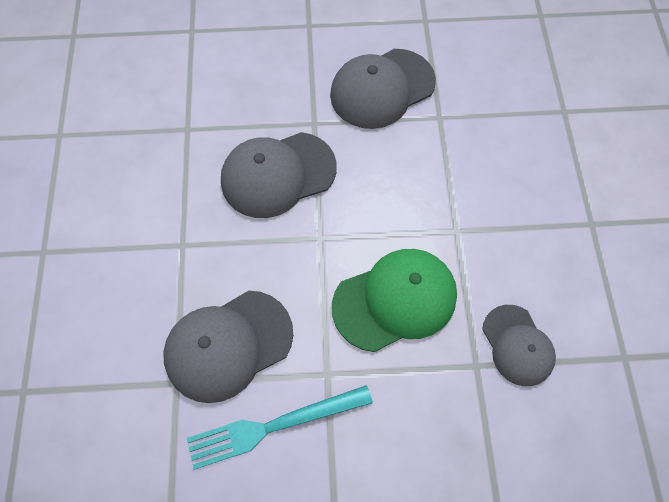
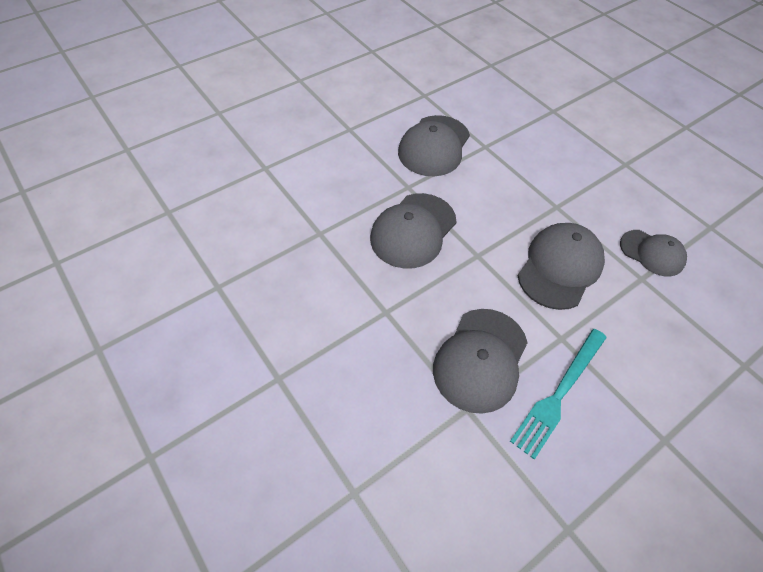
camera: 35 degrees left, 10 degrees down
green cap [332,249,457,352] -> grey cap [517,223,605,310]

